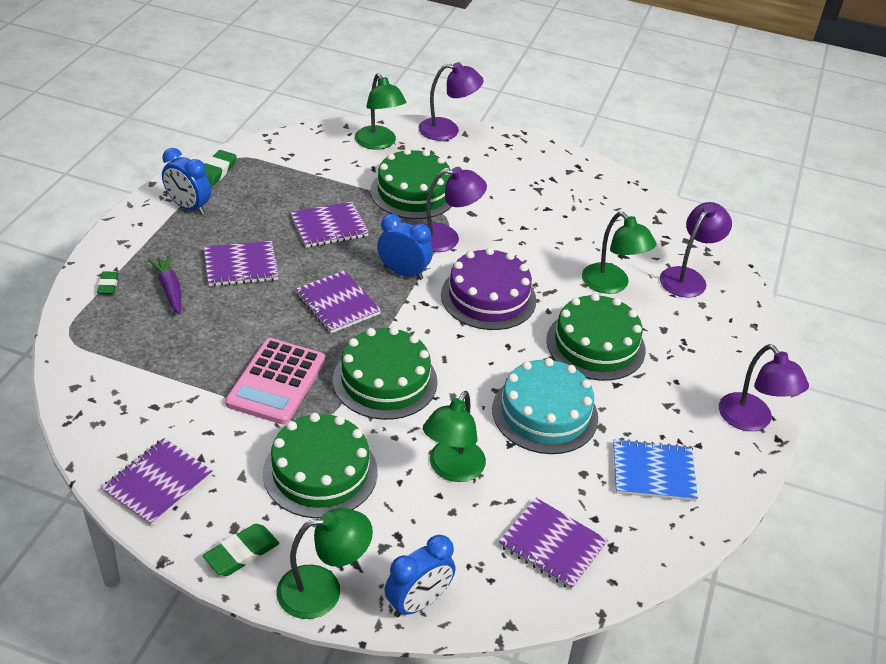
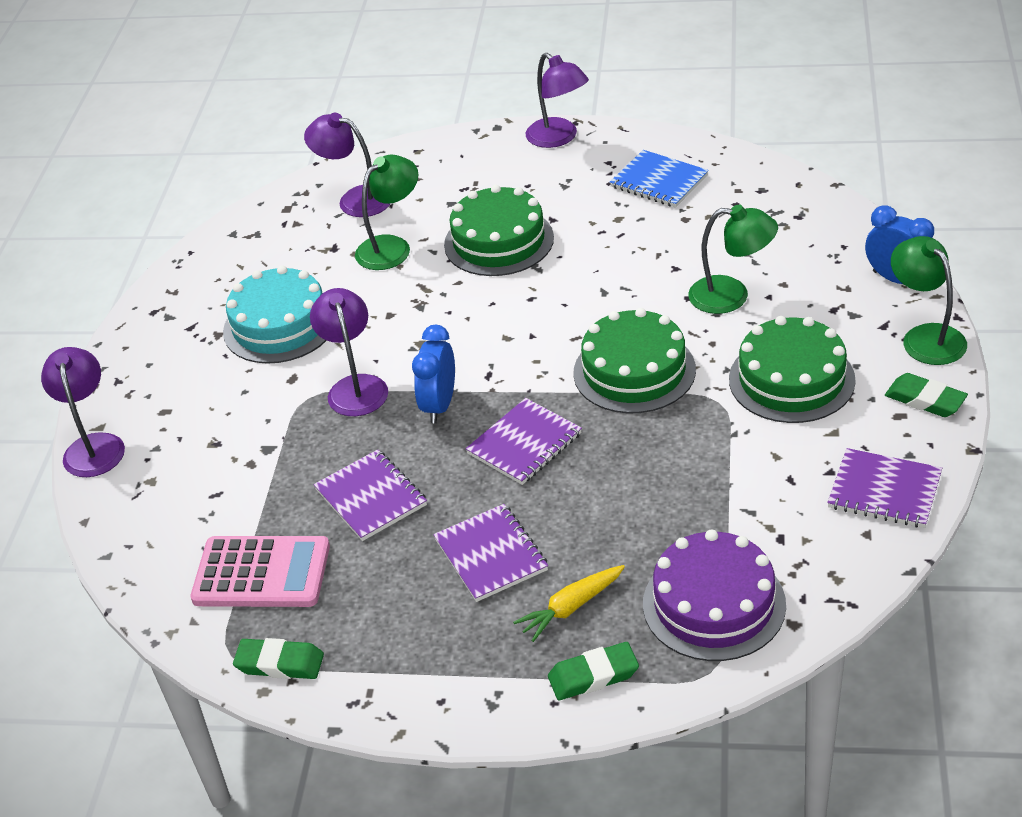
camera: 95 degrees left, 0 degrees up
green eraser [97,272,119,294] -> green eraser [548,642,639,700], size x1.57
purple carrot [148,255,181,314] -> yellow carrot [513,565,625,642]
blue clock [162,148,211,215] -> none
pink calculator [225,338,325,425] -> pink calculator moved to [190,536,330,607]
green lamp [355,73,406,150] -> none
green cake [371,148,452,219] -> none
purple cake [441,248,536,330] -> purple cake moved to [643,529,786,661]
turquoise cake [492,358,598,454] -> turquoise cake moved to [223,266,327,364]
purple notebook [499,498,608,590] -> none
blue notebook [613,439,698,501] -> blue notebook turned 45 degrees counterclockwise [610,150,709,208]
purple lamp [719,344,809,431] -> purple lamp turned 90 degrees clockwise [526,53,589,148]

